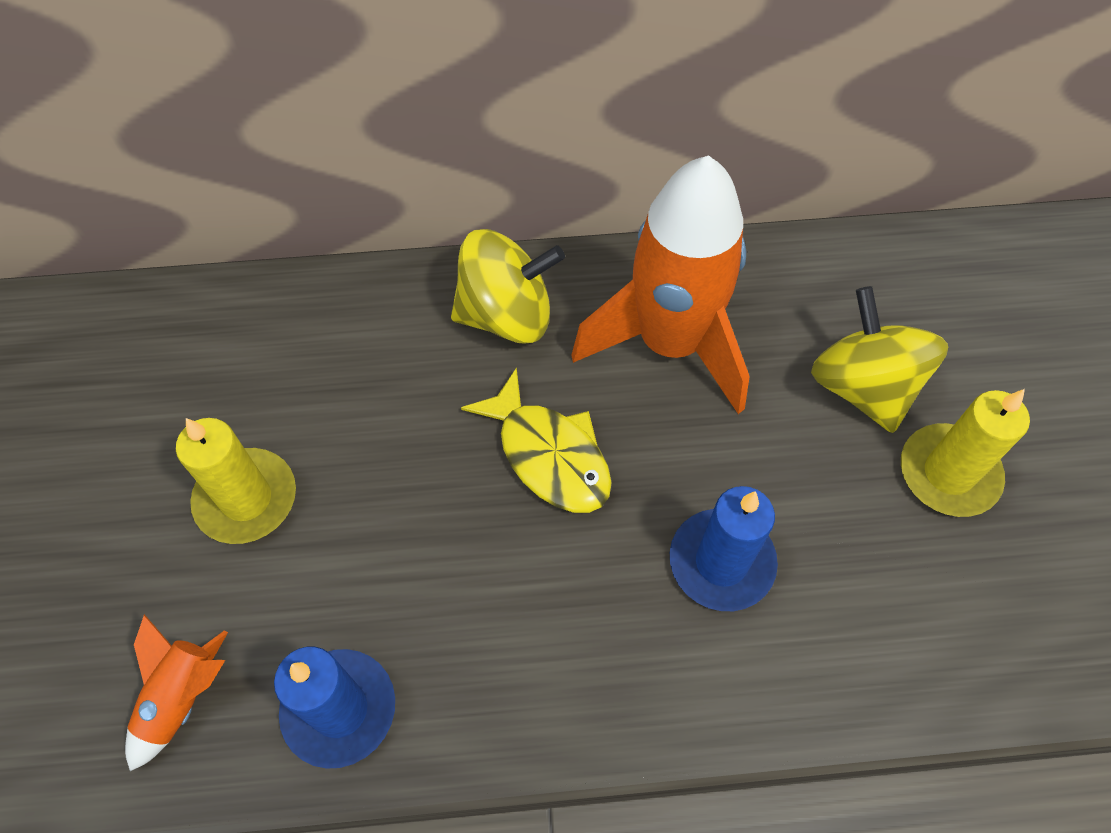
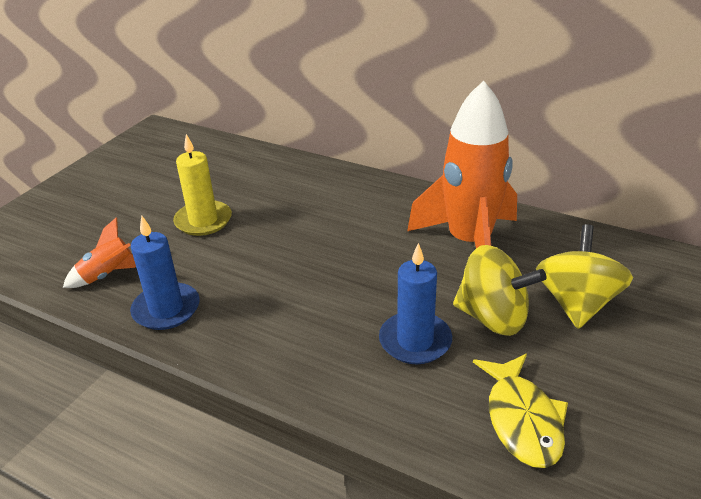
camera: 35 degrees right, 25 degrees down
yellow spinning top [451,229,565,344] -> yellow spinning top moved to [453,245,546,336]
yellow fish [461,367,612,513] -> yellow fish moved to [473,354,568,468]
yellow candle [901,389,1030,517] -> none

